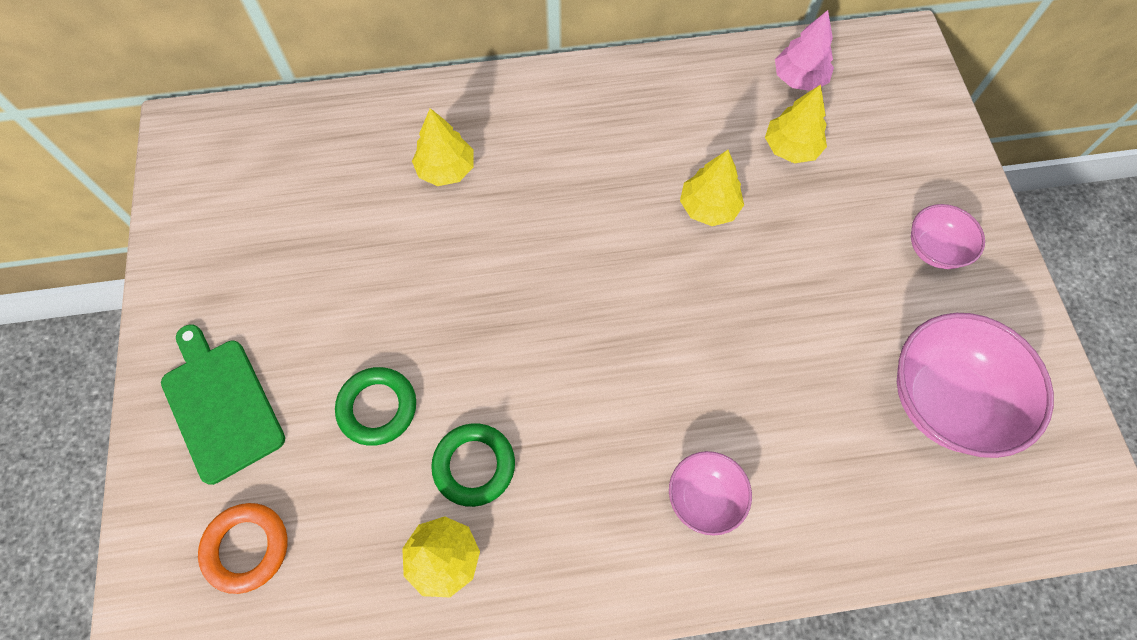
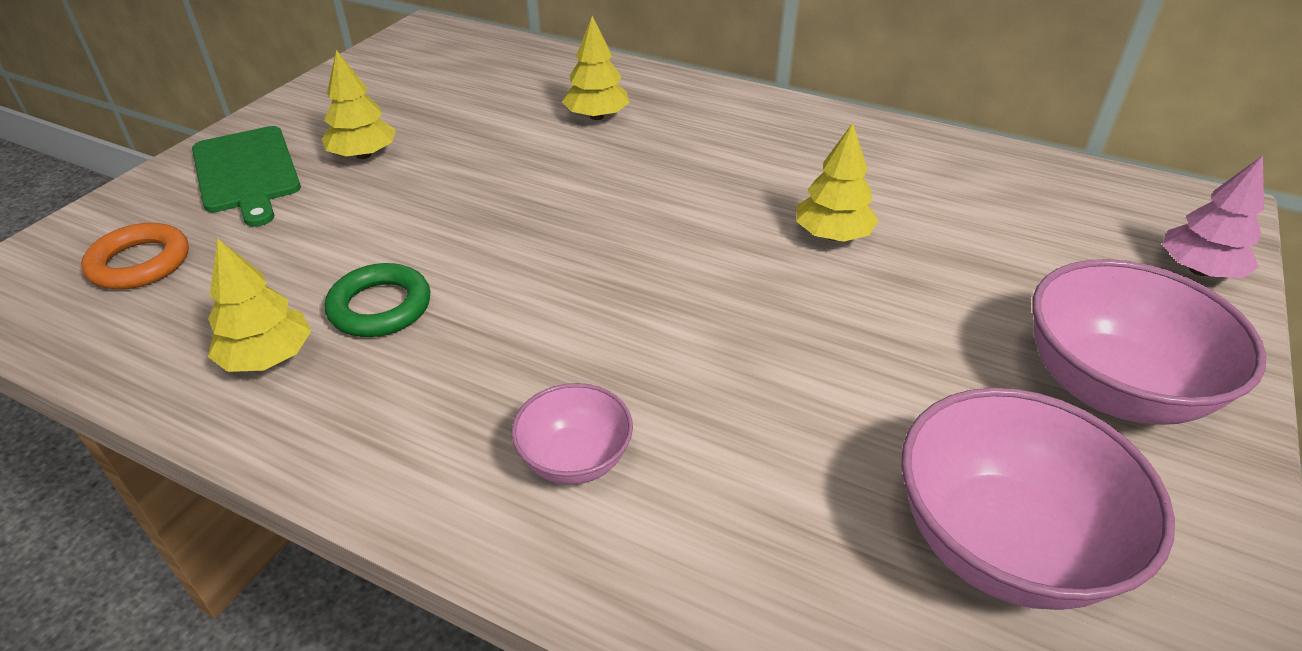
camera: 35 degrees right, 25 degrees down
green cutting board [161,324,285,485] -> green cutting board turned 150 degrees clockwise [192,126,301,227]
green ring [335,367,416,446] -> none
yellow tree [765,84,827,163] -> yellow tree moved to [322,50,396,159]
pink tree [775,10,834,91] -> pink tree moved to [1162,155,1264,278]
pink bowl [911,204,985,269] -> pink bowl [1032,259,1267,425], size x1.86

